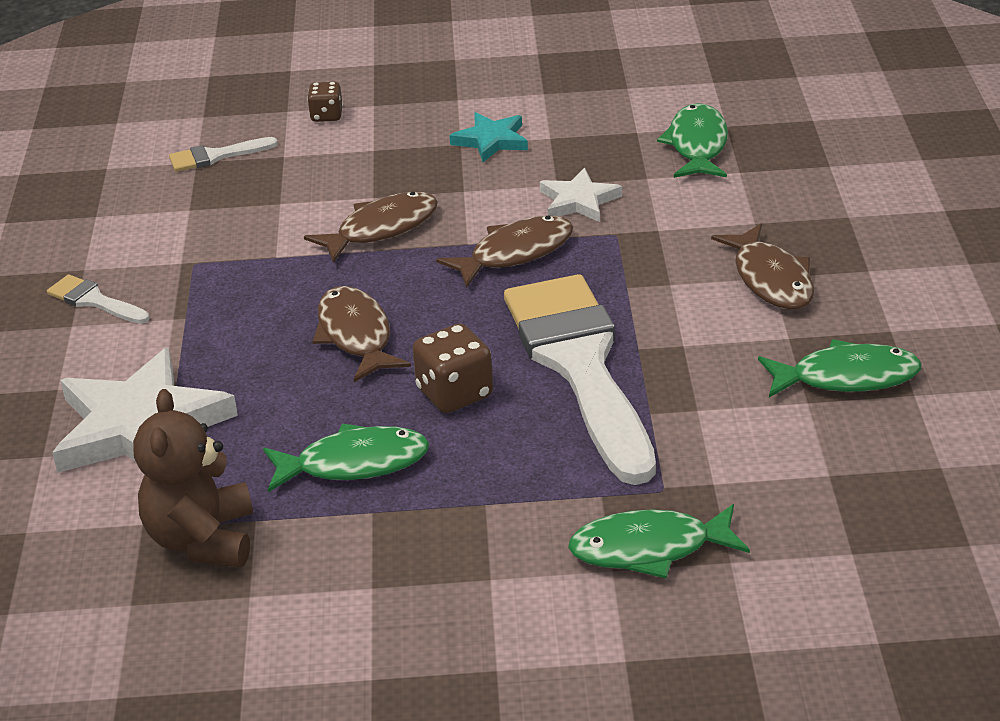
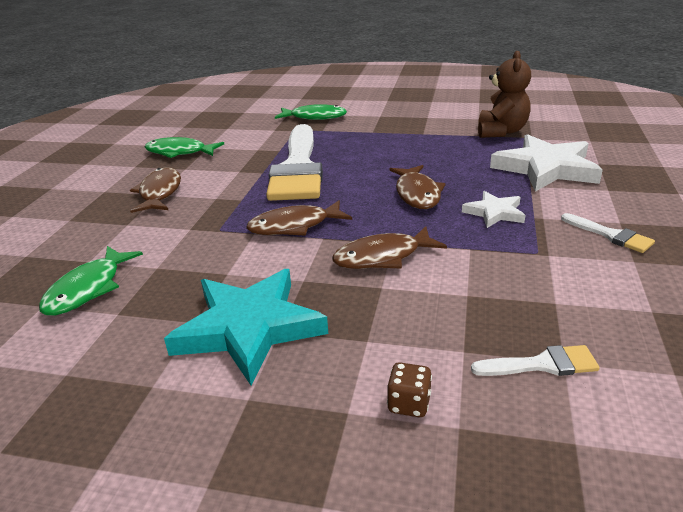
camera: 165 degrees left, 5 degrees down
green fish [263,423,429,492] -> none
brown dice [413,323,493,413] -> none
turquoise star [449,112,528,162] -> turquoise star [164,269,328,385], size x1.91
white star [540,168,622,222] -> white star moved to [462,191,526,228]

